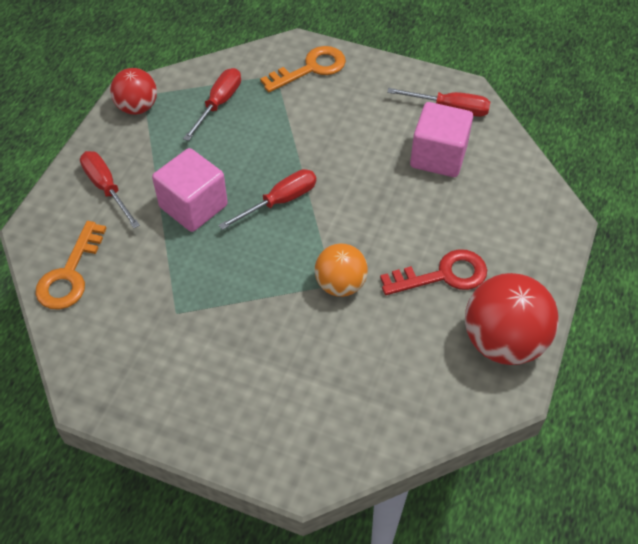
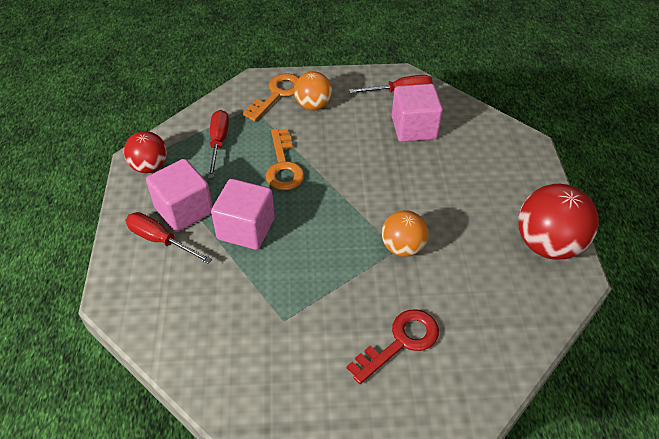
camera: 25 degrees left, 5 degrees down
orange key [35,221,107,310] -> orange key moved to [266,129,305,190]
red screwdriver [219,169,316,230] -> none
red key [380,249,487,295] -> red key moved to [347,309,439,384]
none -> pink cube [146,159,213,232]
none -> orange ball [294,71,332,110]

